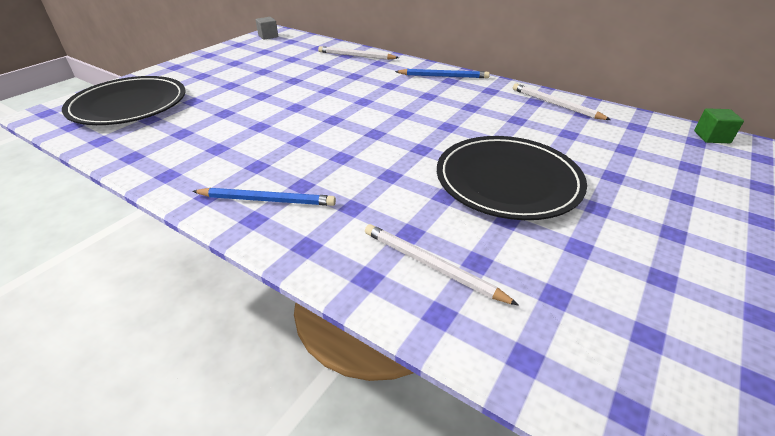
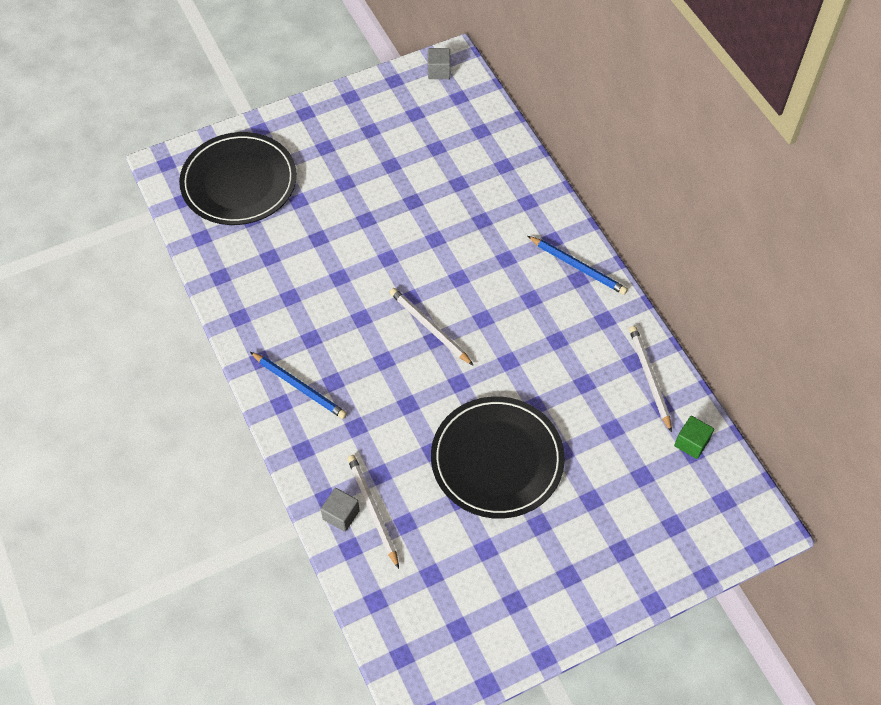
camera: 30 degrees right, 20 degrees up
white pencil [318,46,399,60] -> white pencil moved to [390,288,474,366]
green cube [694,108,744,143] -> green cube moved to [674,416,714,459]
none -> grey cube [321,488,360,532]

